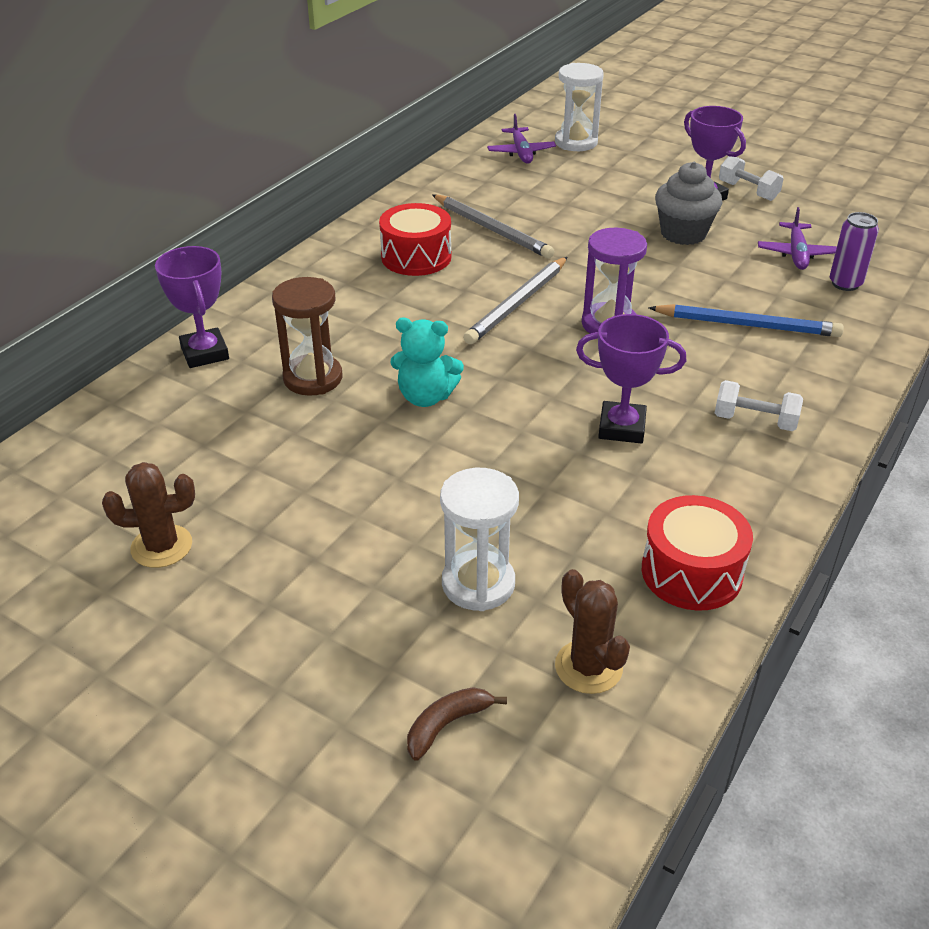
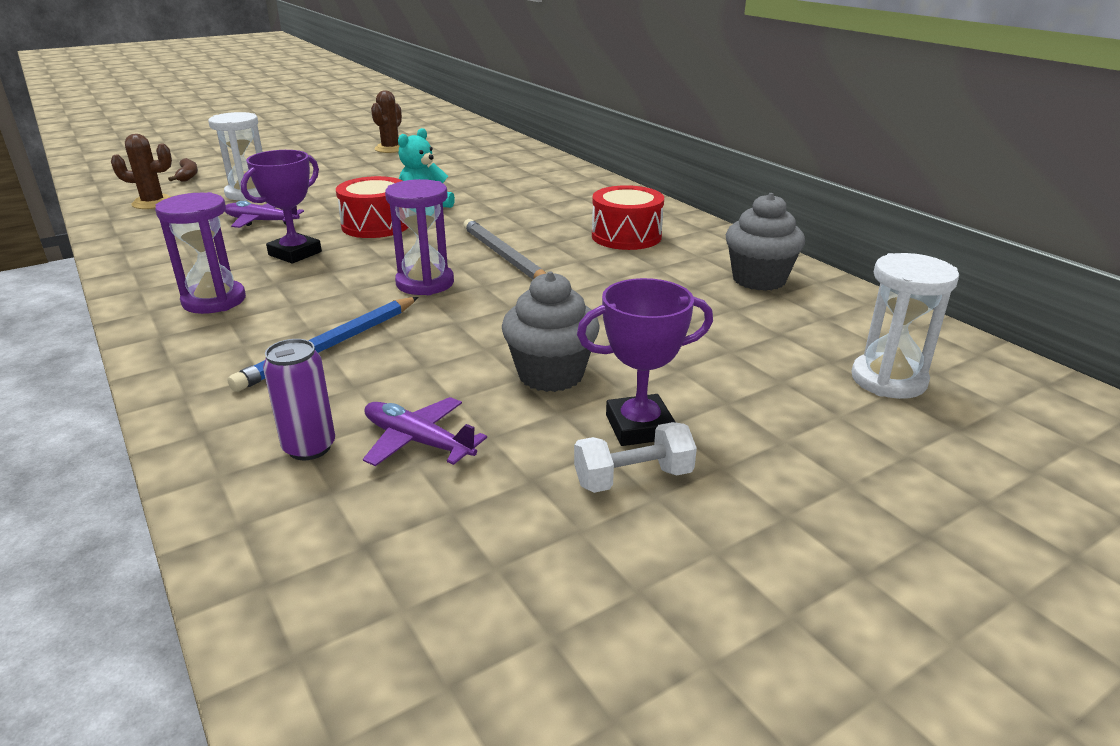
camera: 115 degrees right, 10 degrees down
purple trophy [155,246,229,368] -> none
brown hourglass [272,277,342,396] -> none
grey pencil [432,194,554,258] -> none
purple plane [487,114,556,164] -> purple plane moved to [225,201,304,228]
red drum [642,495,753,611] -> red drum moved to [336,176,409,238]
white dumbbell [715,380,803,431] -> purple hourglass [155,192,246,314]
none -> grey cupcake [726,193,805,291]

